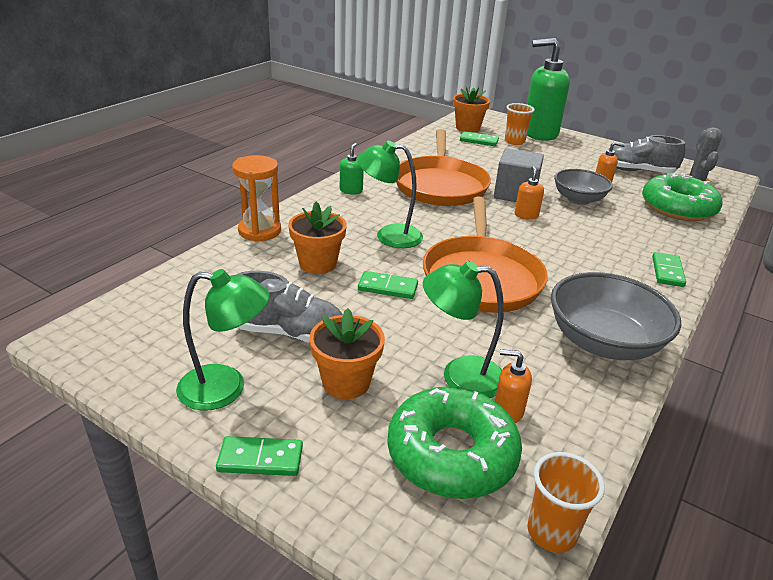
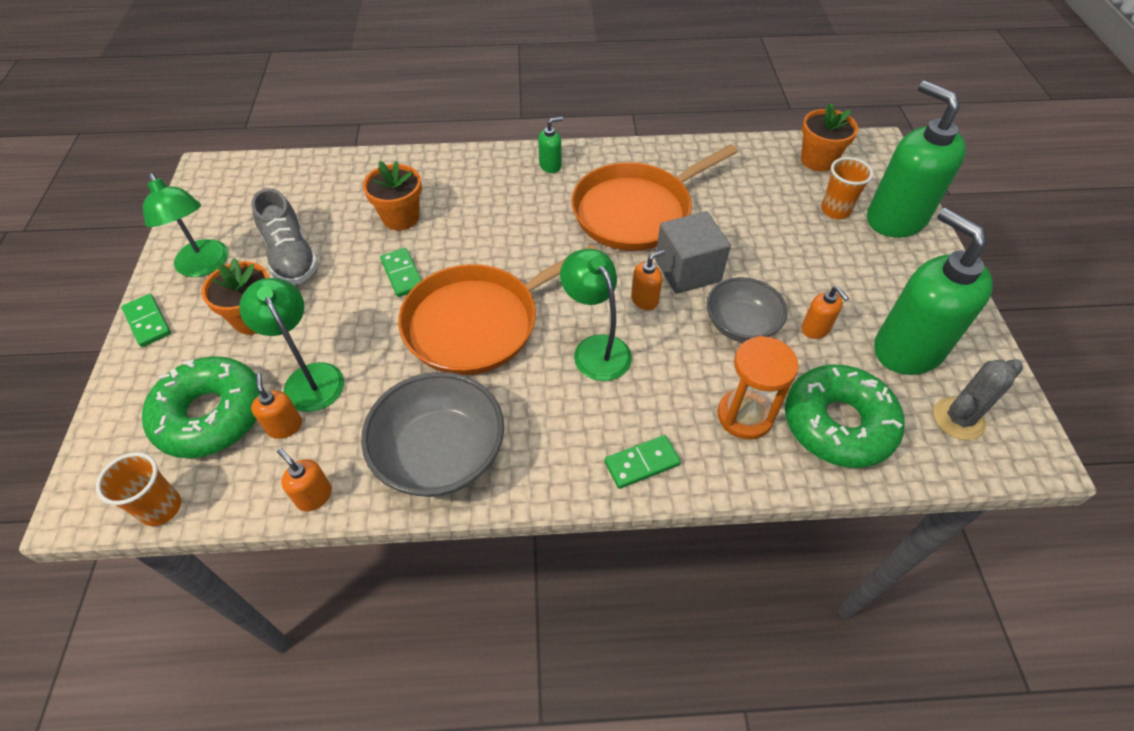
camera: 55 degrees right, 20 degrees up
orange hourglass [232,155,281,242] -> orange hourglass moved to [718,336,799,439]
green lamp [357,141,423,248] -> green lamp moved to [560,249,632,381]
green domino [460,131,499,146] -> none
grey shoe [608,135,686,173] -> green soap dispenser [874,208,993,375]
none -> orange soap dispenser [277,448,332,511]

